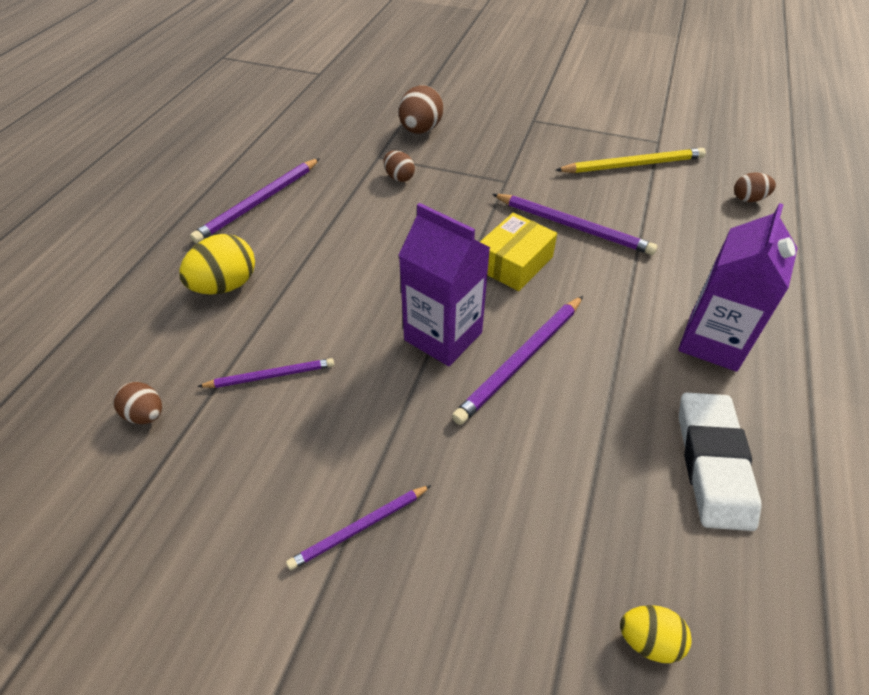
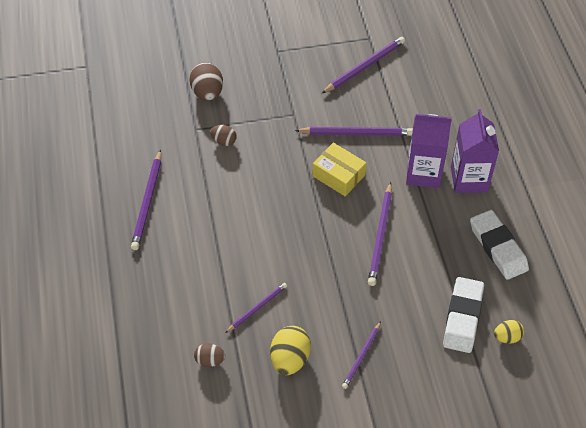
camera: 30 degrees left, 5 degrees up
yellow egg [179,234,255,295] -> yellow egg moved to [270,326,311,375]
purple carton [399,203,490,366] -> purple carton moved to [406,114,452,188]
yellow box [480,213,557,291] -> yellow box turned 60 degrees counterclockwise [312,143,367,196]
yellow pencil [556,148,706,173] -> purple pencil [321,37,405,94]
brown egg [734,172,776,202] -> none
none -> white eraser [443,277,484,353]

